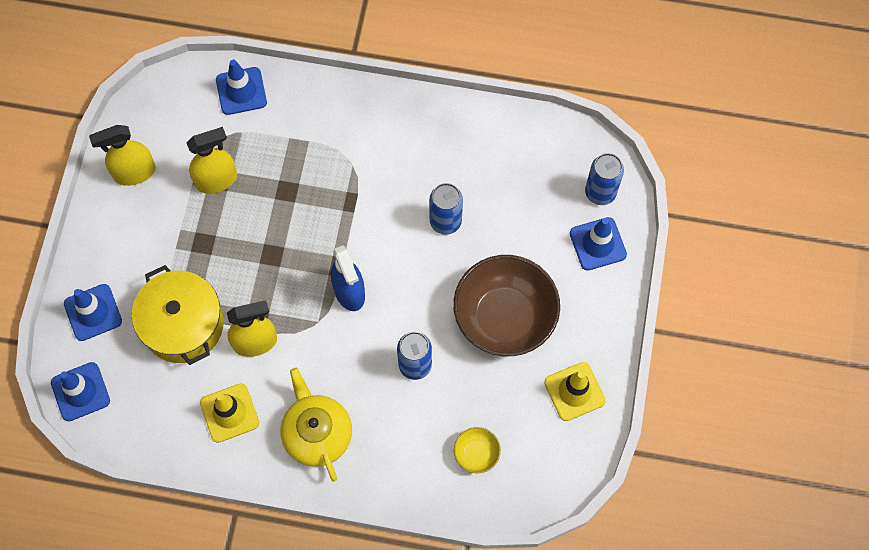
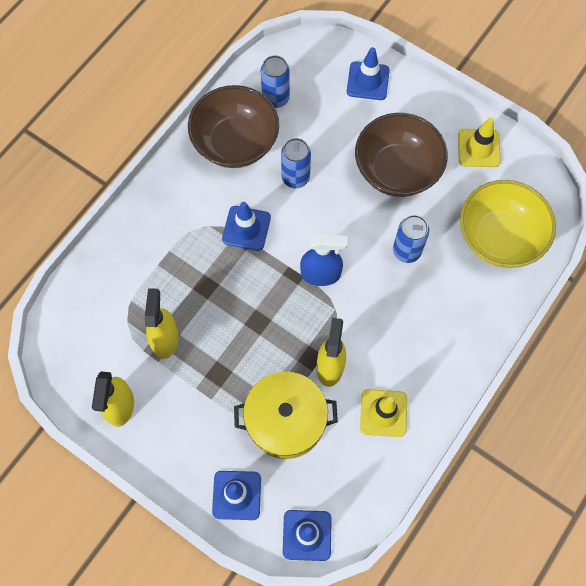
camera: 65 degrees left, 0 degrees up
blue traffic cone [216,60,267,115] -> blue traffic cone moved to [222,202,271,251]
yellow teapot [281,368,352,482] -> none
yellow bowl [454,427,501,473] -> yellow bowl [460,180,556,268], size x2.32
blue can [585,153,624,205] -> blue can moved to [261,55,290,108]
none -> brown bowl [188,85,279,168]

